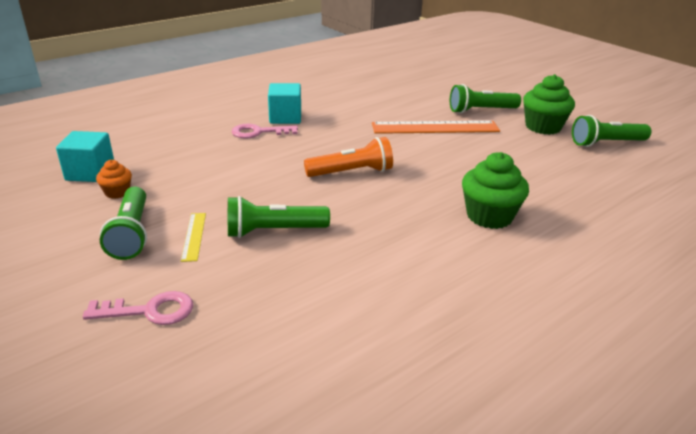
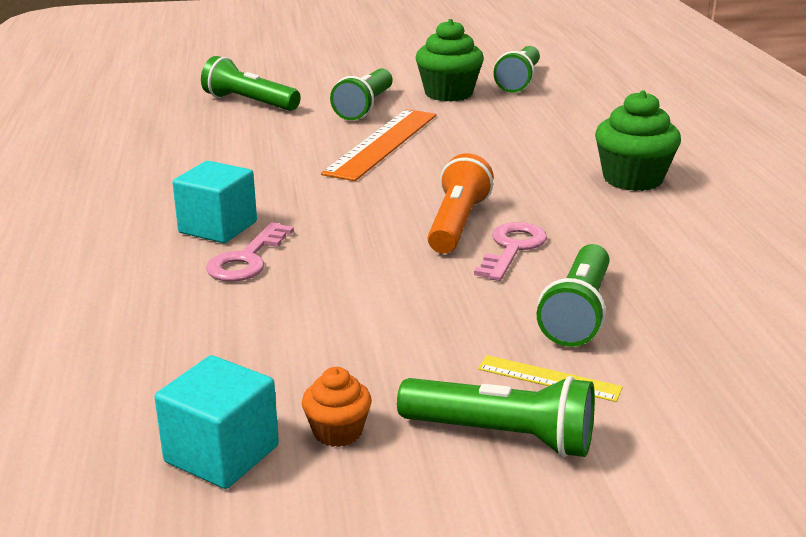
camera: 60 degrees left, 5 degrees down
pink key [83,291,193,325] -> pink key moved to [474,222,547,281]
none -> green flashlight [201,56,301,111]

